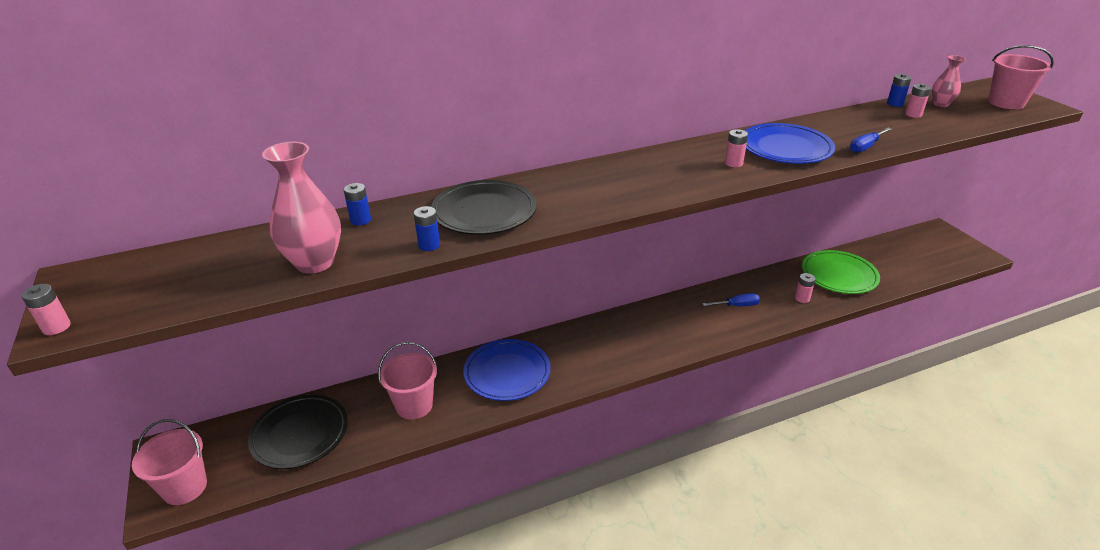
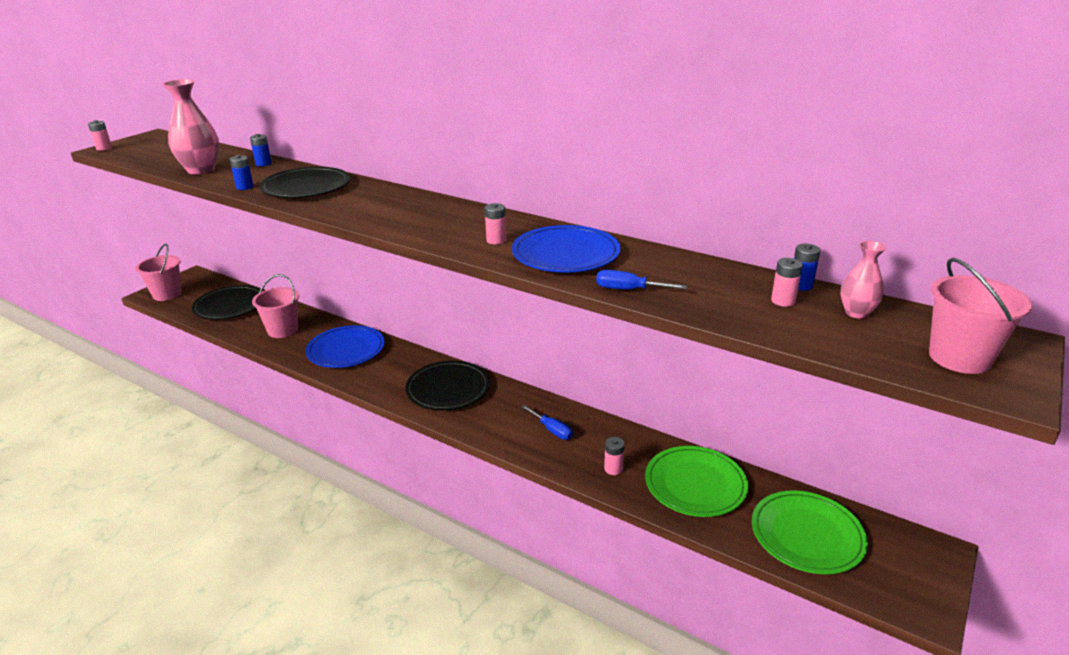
camera: 55 degrees right, 5 degrees down
none -> black plate [405,361,490,411]
none -> green plate [752,490,868,574]

